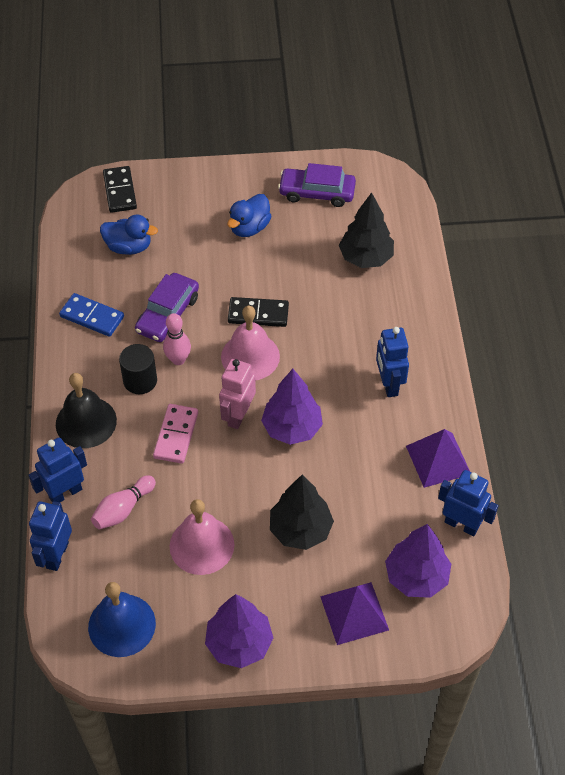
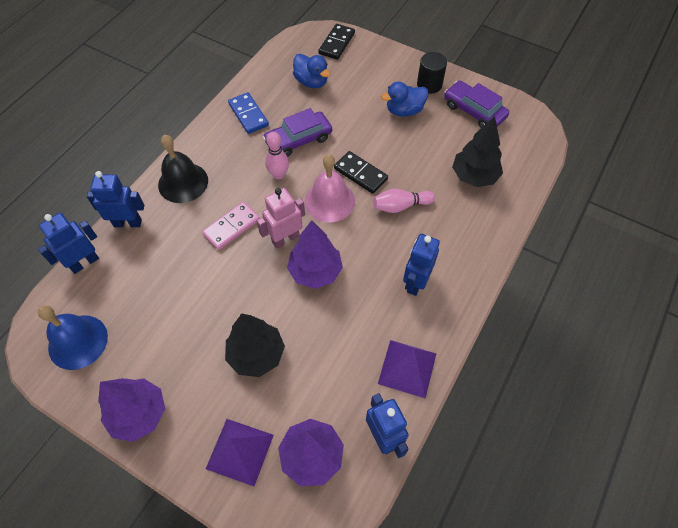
camera: 35 degrees right, 5 degrees up
pink bowling pin [91,475,156,529] -> pink bowling pin moved to [373,189,435,213]
black cylinder [119,344,157,394] -> black cylinder moved to [417,52,447,94]
pink bell [170,499,234,575] -> none

